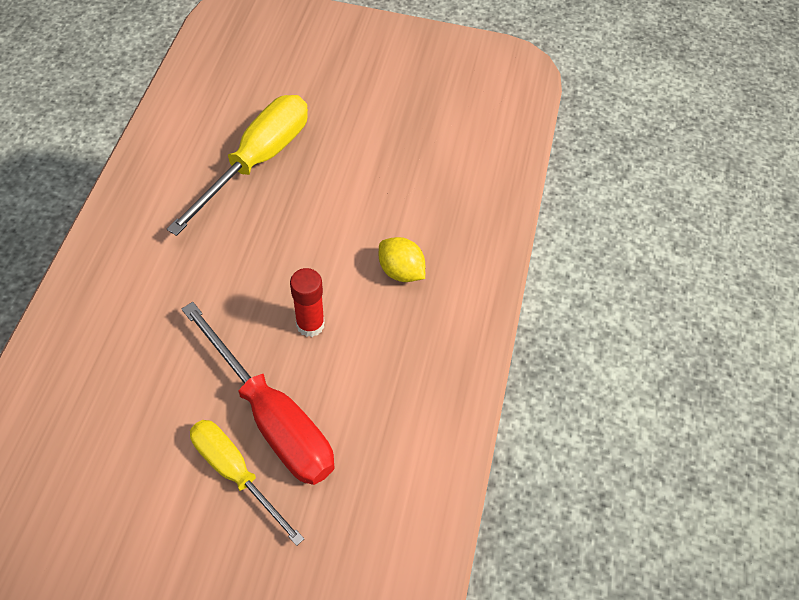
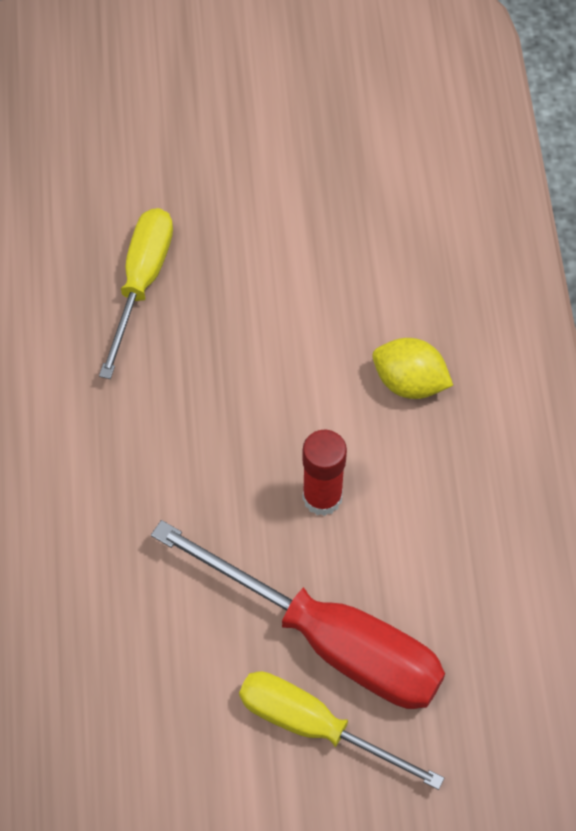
camera: 15 degrees left, 5 degrees up
yellow screwdriver [167,95,308,236] -> yellow screwdriver [99,208,173,379], size x0.65

